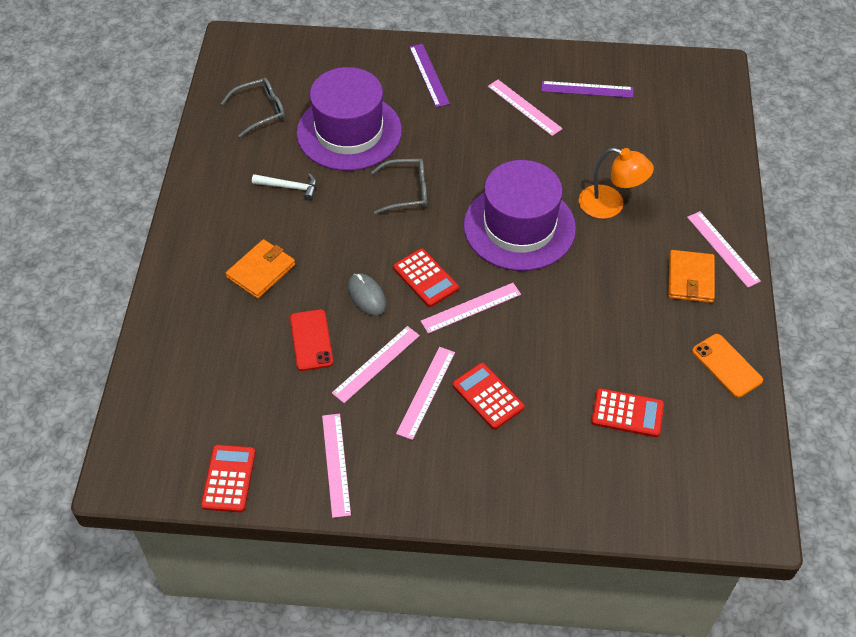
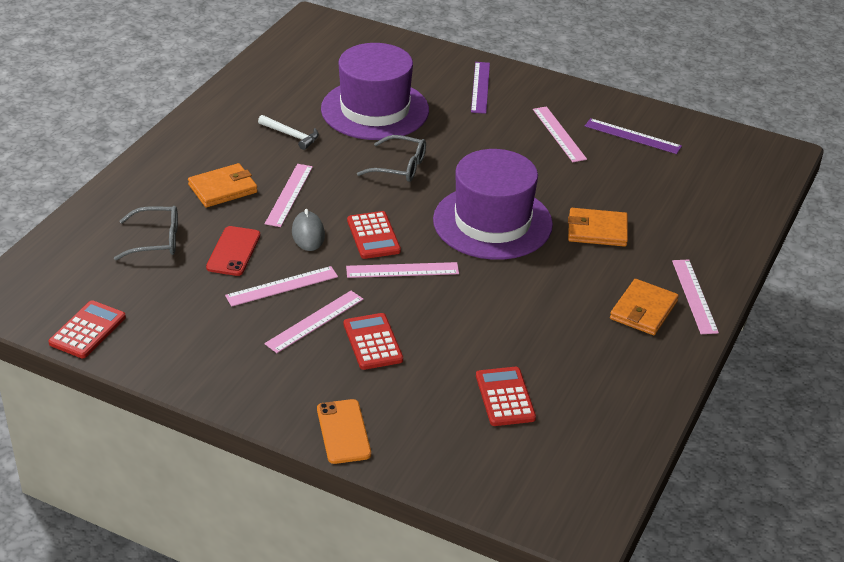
camera: 20 degrees right, 15 degrees down
grey glasses [221,78,285,138] -> grey glasses moved to [114,206,178,260]
pink ruler [322,414,351,518] -> pink ruler moved to [265,164,313,227]
orange lamp [579,148,654,219] -> orange wallet [568,208,628,247]
red calculator [591,388,664,437] -> red calculator turned 135 degrees counterclockwise [476,367,536,426]
orange phone [692,334,763,398] -> orange phone moved to [317,399,371,464]

